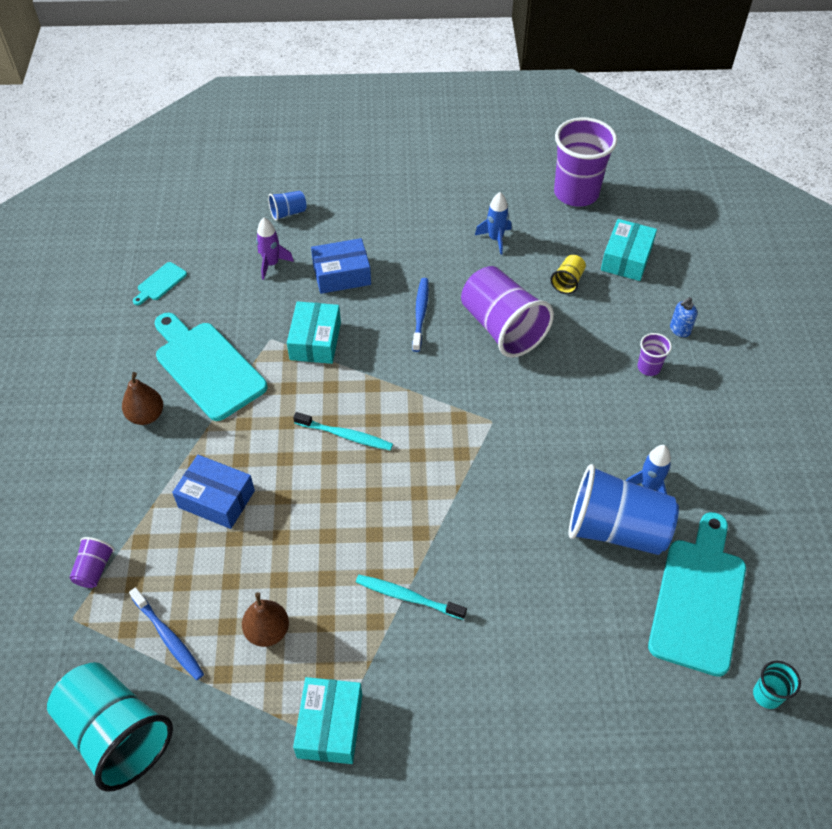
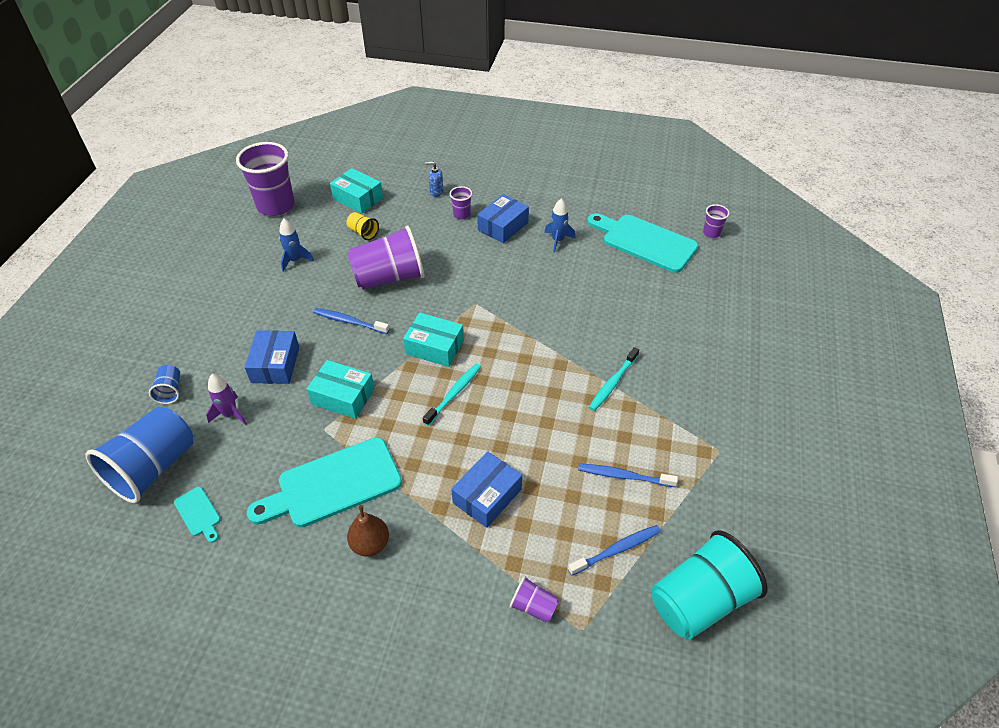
camera: 75 degrees left, 5 degrees down
brown pear [242,592,289,647] -> blue toothbrush [578,464,678,487]
turquoise box [293,677,362,764] -> turquoise box moved to [403,312,464,367]
blue cup [569,464,679,555] -> blue cup moved to [86,407,193,503]
blue soap dispenser [670,297,698,337] -> blue soap dispenser turned 120 degrees clockwise [425,162,444,197]
turquoise cup [753,661,801,709] -> purple cup [703,204,730,238]
none -> blue box [477,194,529,243]

